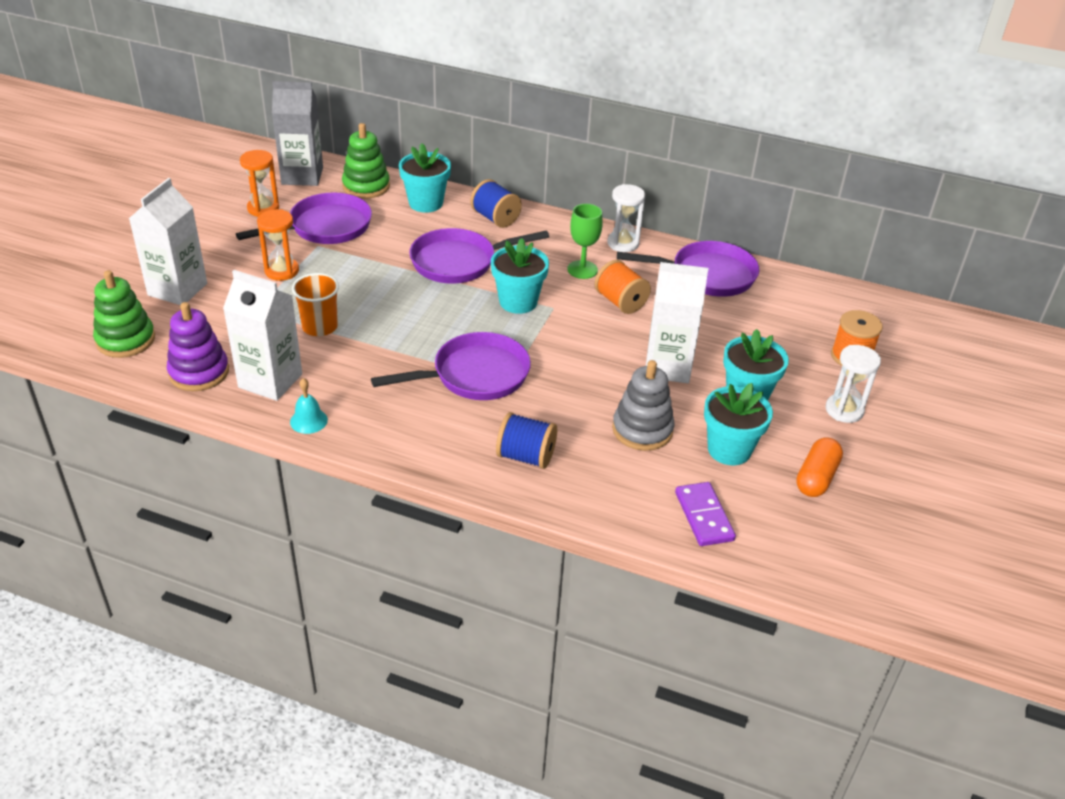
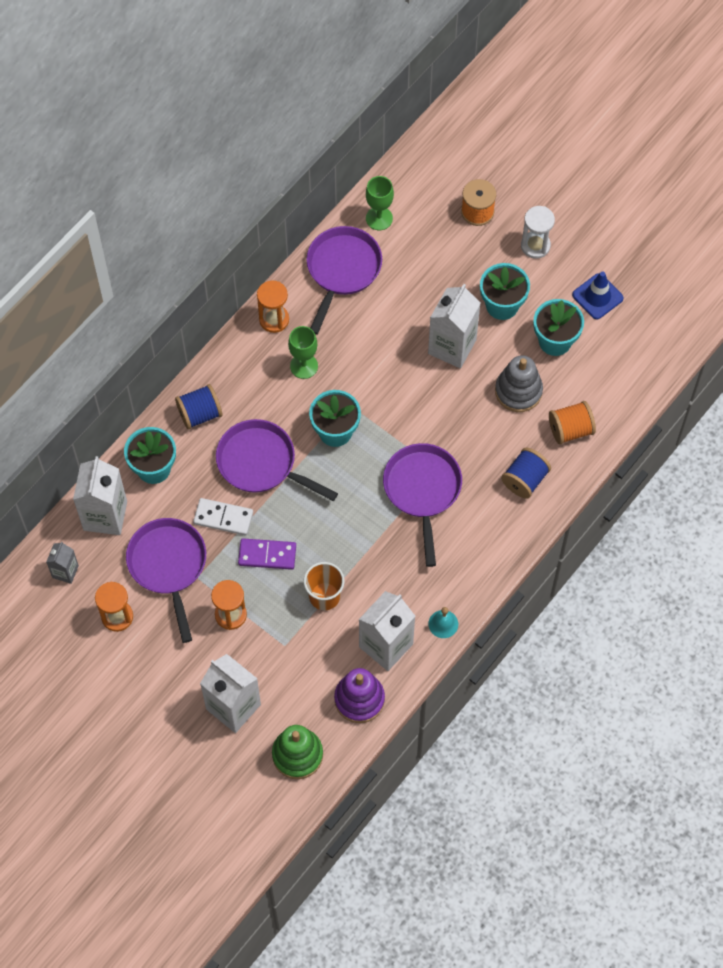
camera: 70 degrees left, 25 degrees up
grey carton [272,81,323,186] -> grey carton [46,542,79,584], size x0.54
green stacking toy [342,123,390,199] -> white carton [73,456,127,535]
purple pan [409,228,549,284] -> purple pan turned 120 degrees clockwise [216,419,338,501]
orange spool [595,260,651,314] -> orange spool moved to [549,401,596,444]
white hourglass [607,184,645,252] -> orange hourglass [257,280,289,333]
purple domino [675,482,736,546] -> purple domino moved to [238,538,296,570]
orange capsule [796,437,843,497] -> blue traffic cone [572,271,623,320]
none -> white domino [193,498,253,535]
none -> green goblet [366,176,394,230]

